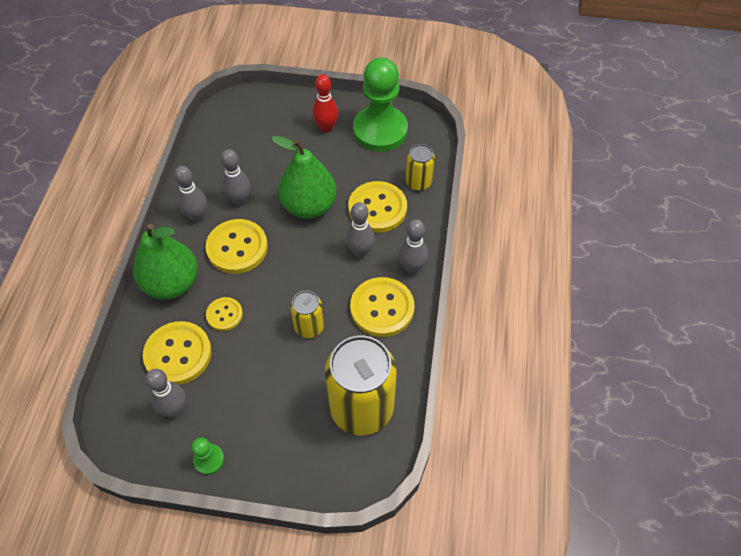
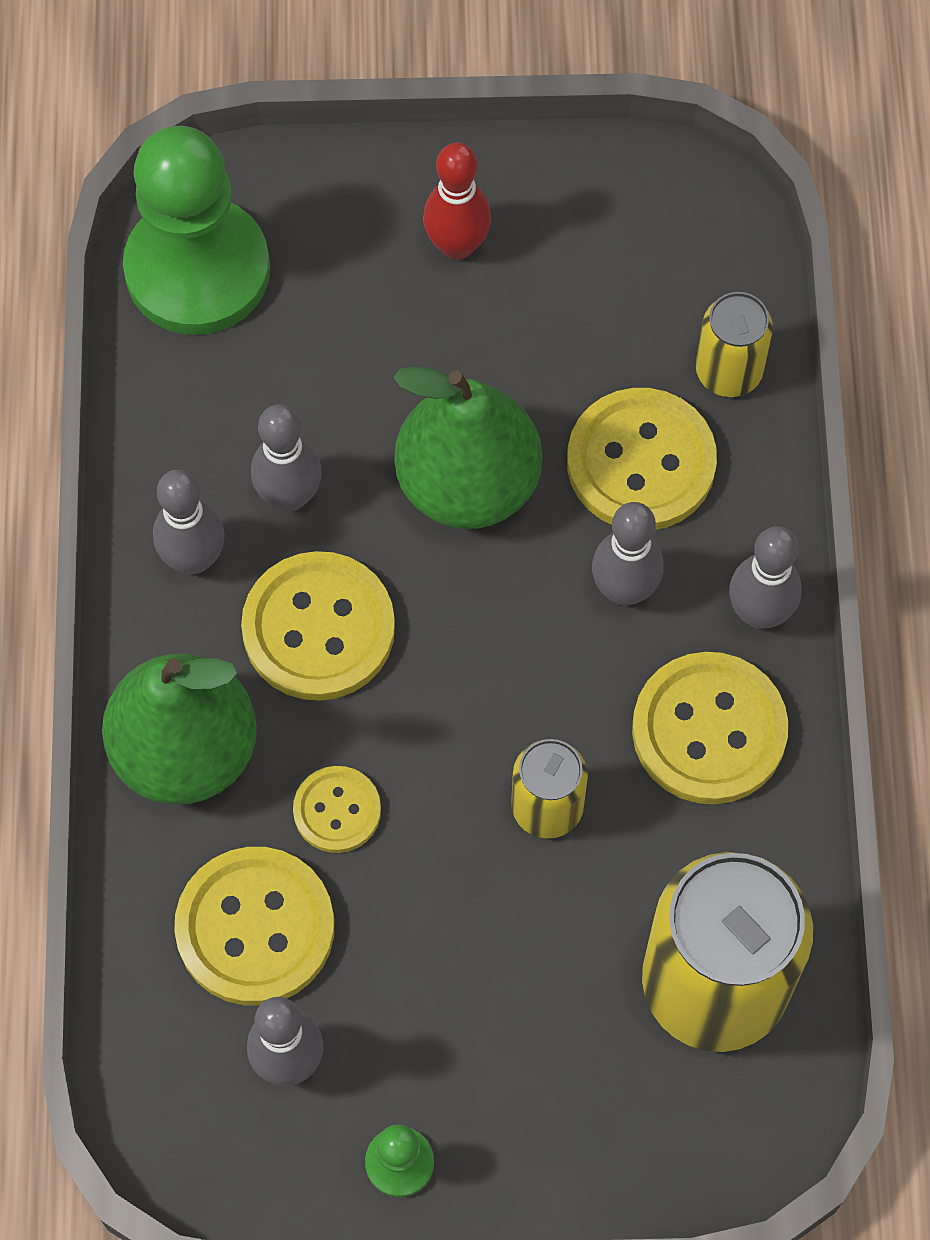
camera: 10 degrees left, 10 degrees up
green pawn [353,57,408,152] -> green pawn moved to [123,126,270,335]

